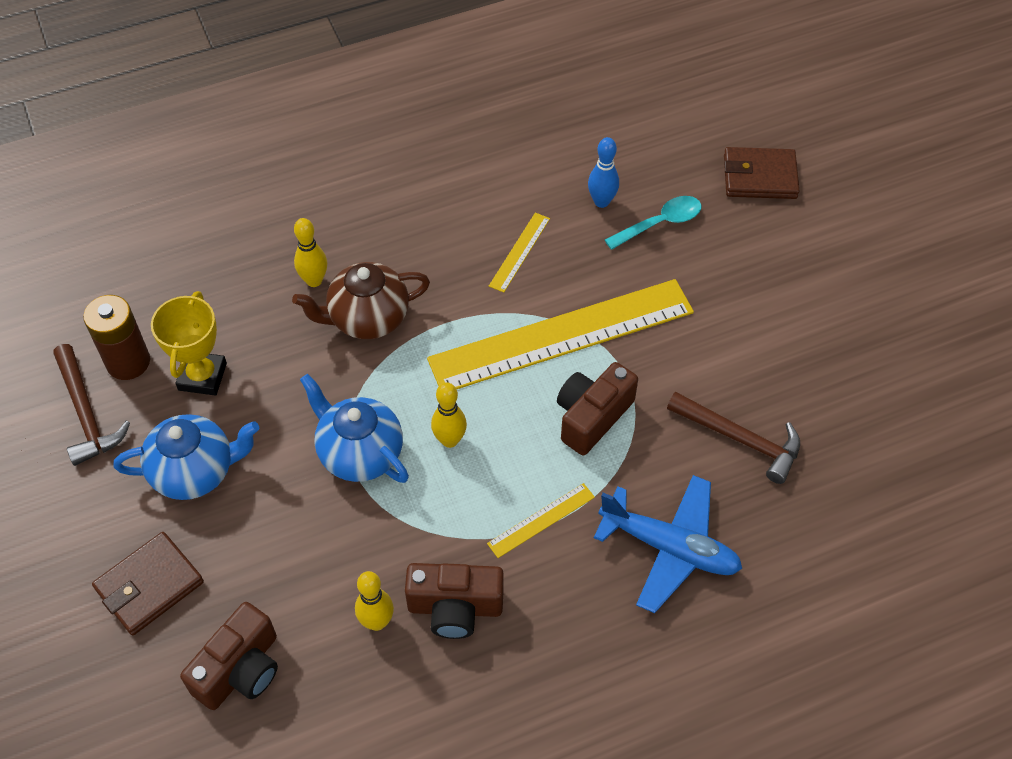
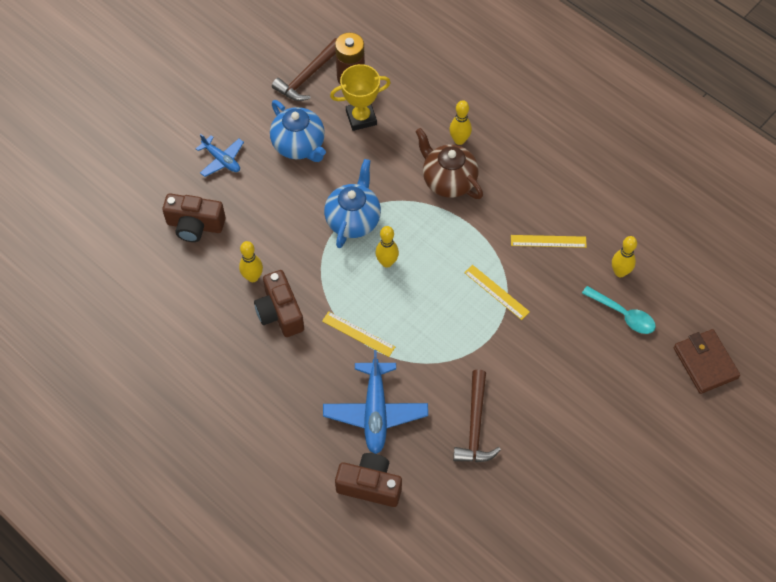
camera: 65 degrees right, 5 degrees up
brown wallet [92,532,204,635] -> blue plane [196,134,244,177]
yellow ruler [427,279,694,389] -> yellow ruler [464,265,530,320], size x0.40
brown camera [557,362,638,455] -> brown camera moved to [335,453,402,507]
blue bowling pin [588,137,619,208] -> yellow bowling pin [612,236,637,277]

